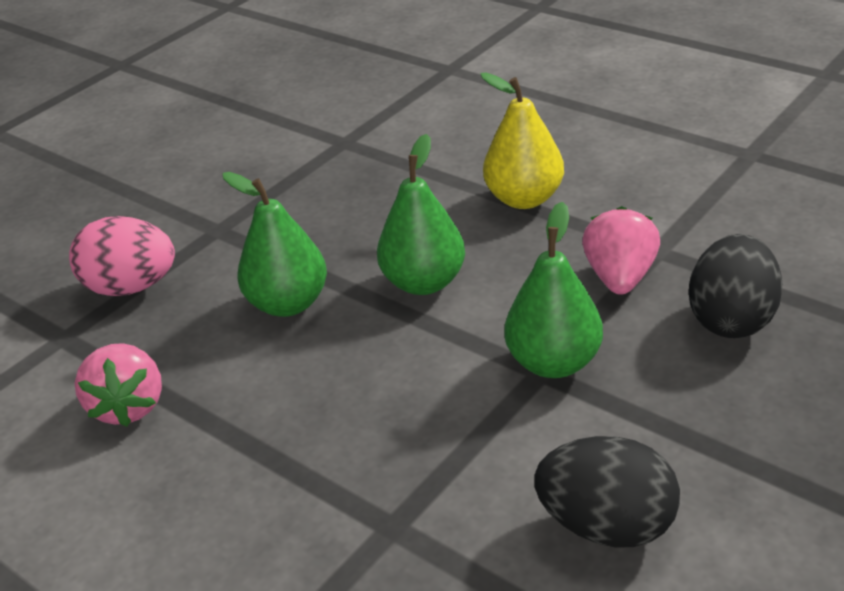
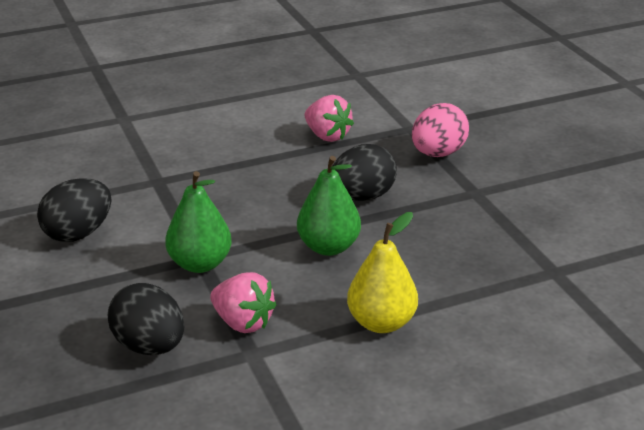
camera: 115 degrees right, 5 degrees down
pink strawberry [75,343,162,427] -> pink strawberry turned 150 degrees counterclockwise [305,95,354,142]
green pear [223,172,327,317] -> black egg [333,144,397,201]

